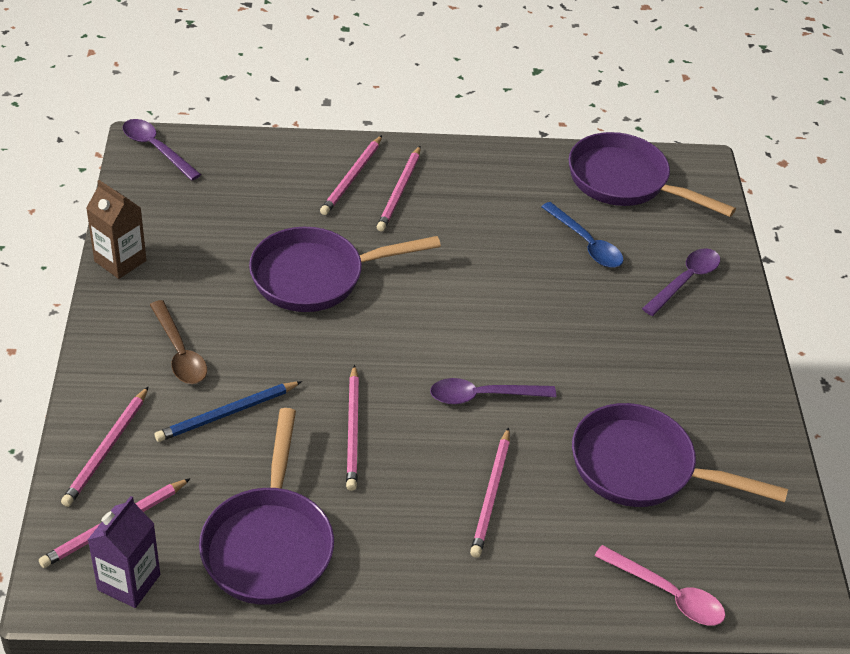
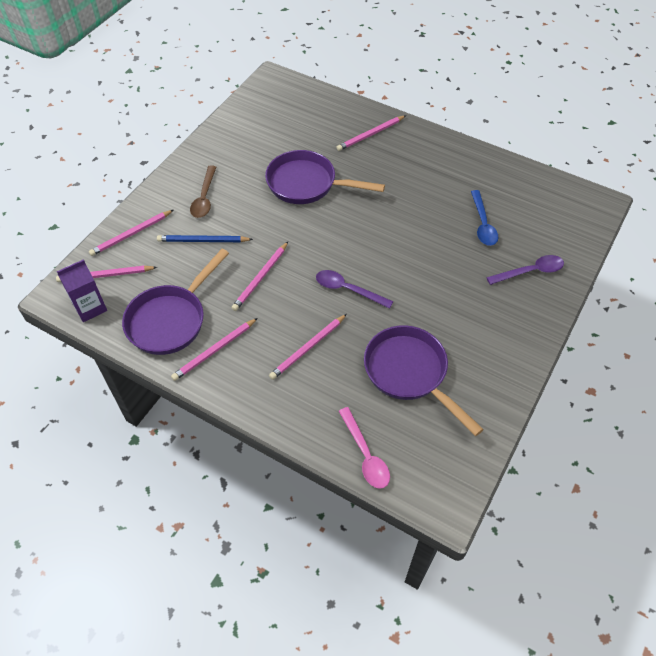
camera: 35 degrees right, 10 degrees up
brown carton [86,180,147,279] -> none
purple spoon [123,119,201,181] -> none
pink pencil [376,146,421,231] -> pink pencil moved to [171,318,258,381]
purple pan [569,132,736,217] -> none

